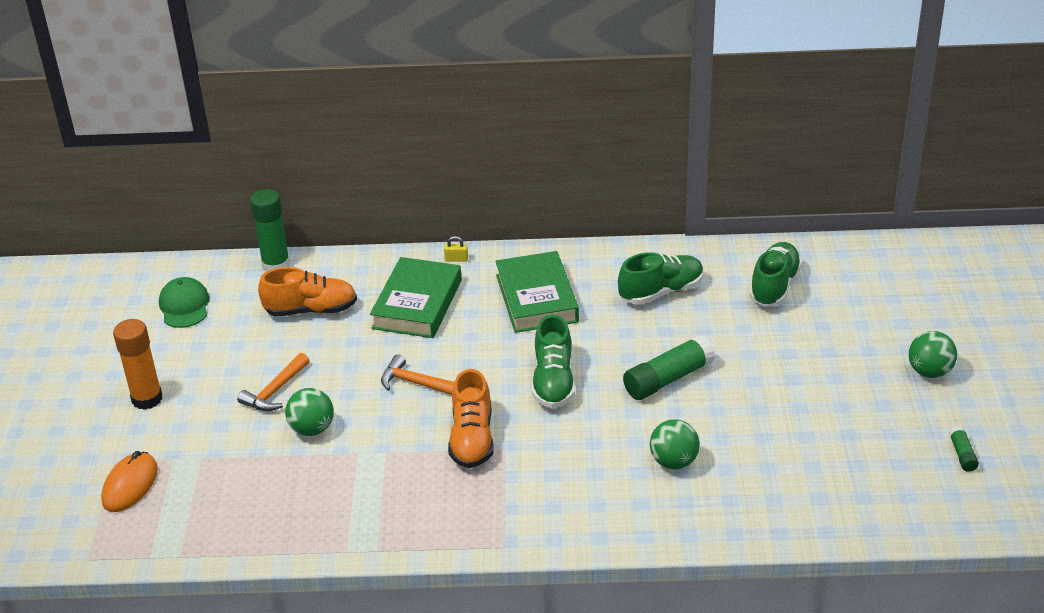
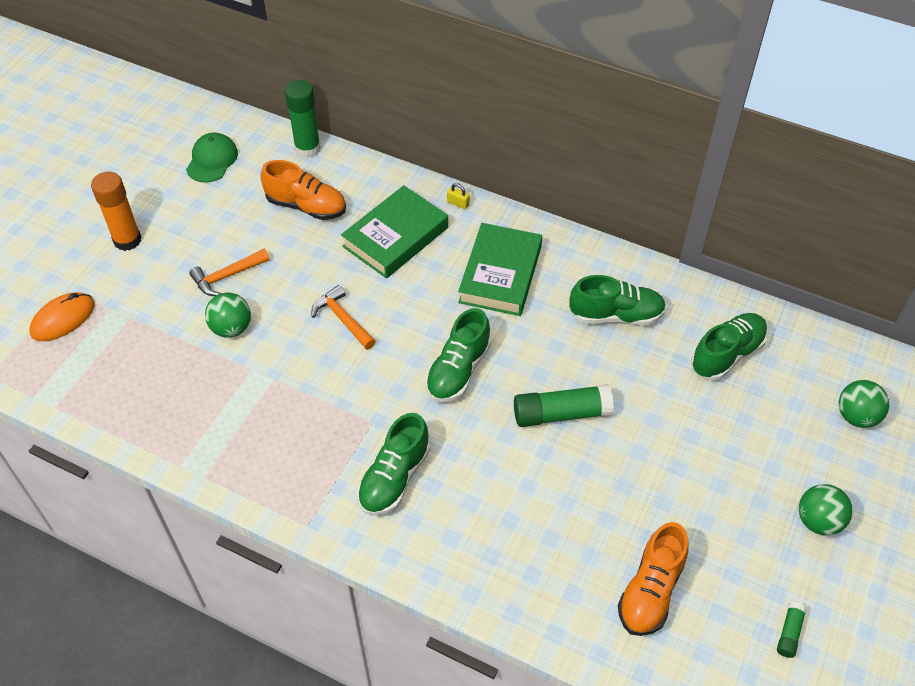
camera: 25 degrees right, 15 degrees up
orange shoe [448,369,494,468] -> orange shoe moved to [618,522,689,636]
green ball [650,419,700,469] -> green ball moved to [839,380,889,428]
none -> green shoe [357,413,430,516]

